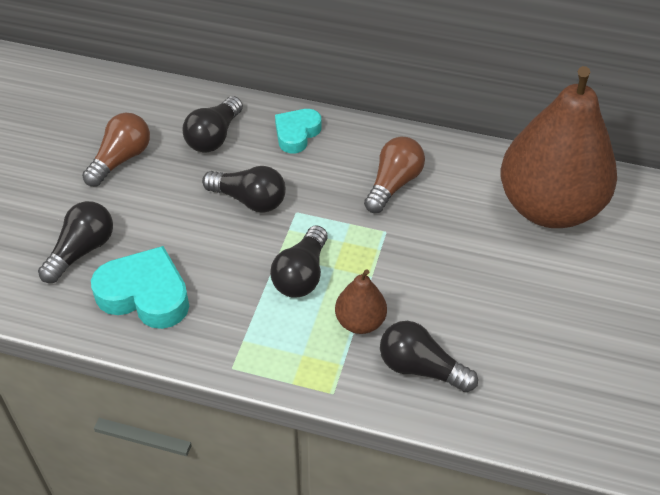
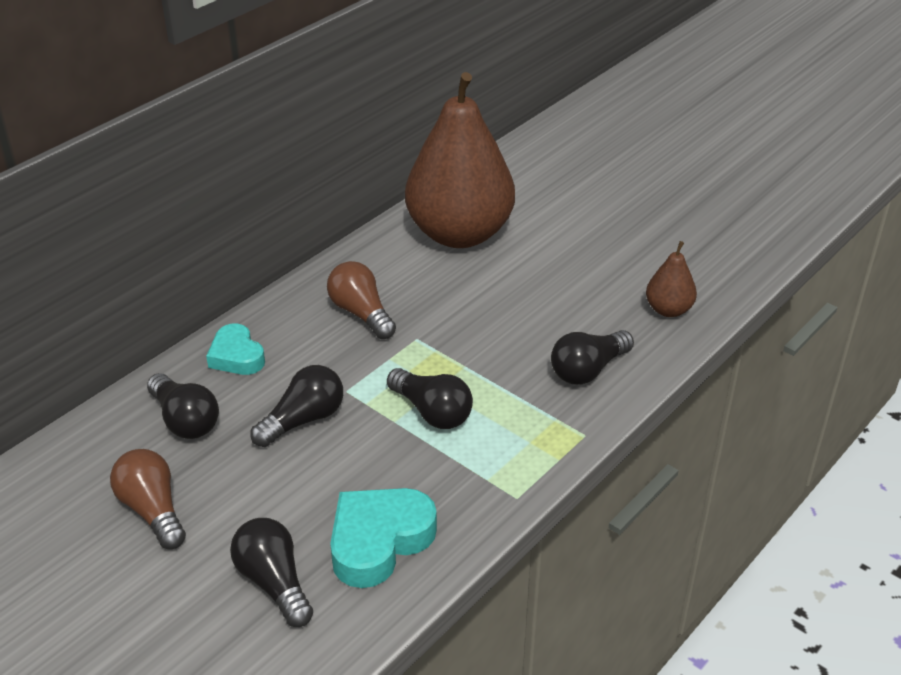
camera: 65 degrees left, 10 degrees down
brown pear [335,269,387,334] -> brown pear moved to [646,241,697,317]

